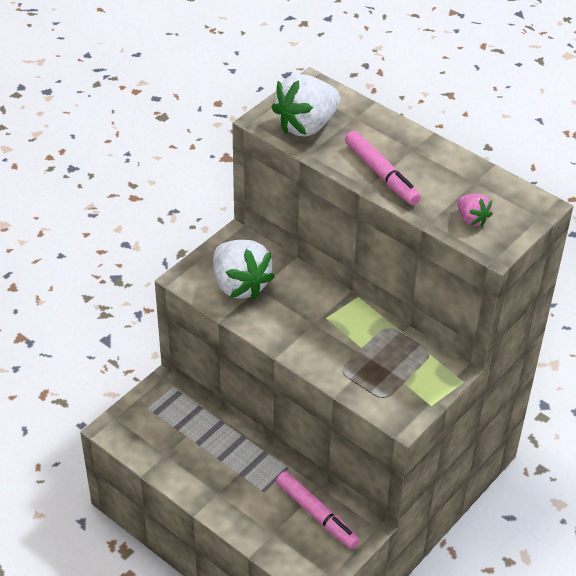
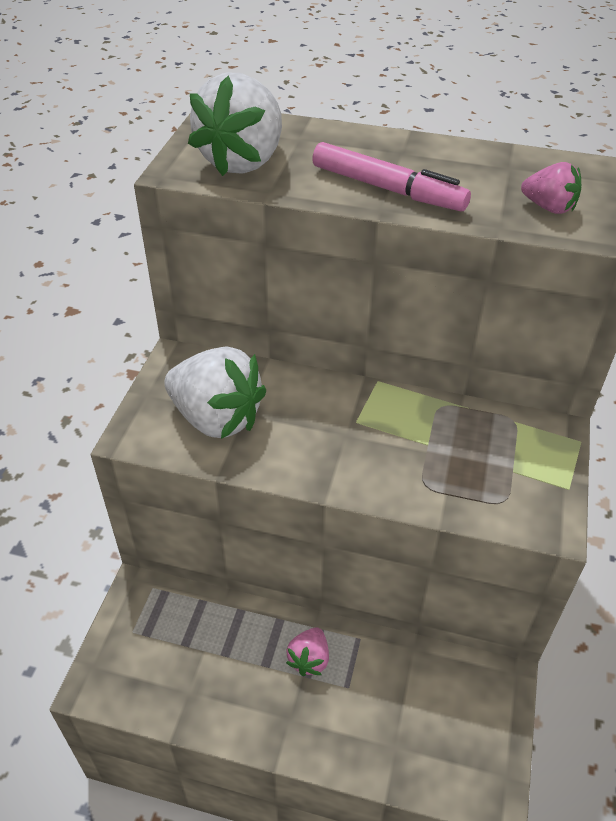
camera: 25 degrees left, 0 degrees up
pink marker [276,471,360,549] -> none
none -> pink strawberry [286,627,329,676]

